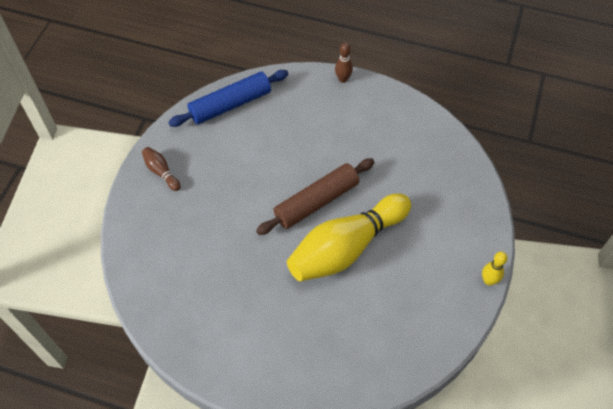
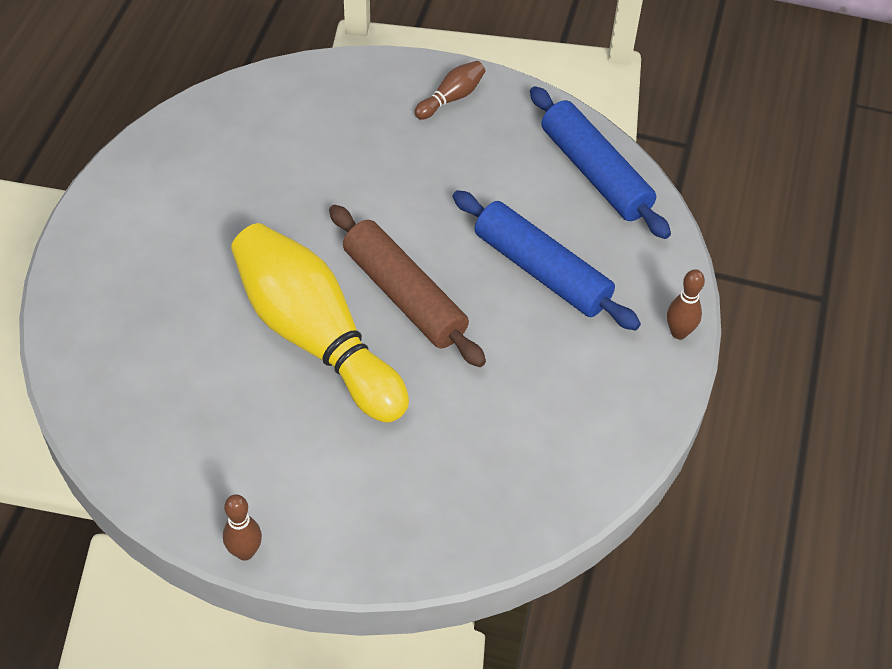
camera: 85 degrees right, 5 degrees down
yellow bowling pin [482,251,508,286] -> brown bowling pin [223,494,262,560]
none -> blue rolling pin [452,190,641,330]

